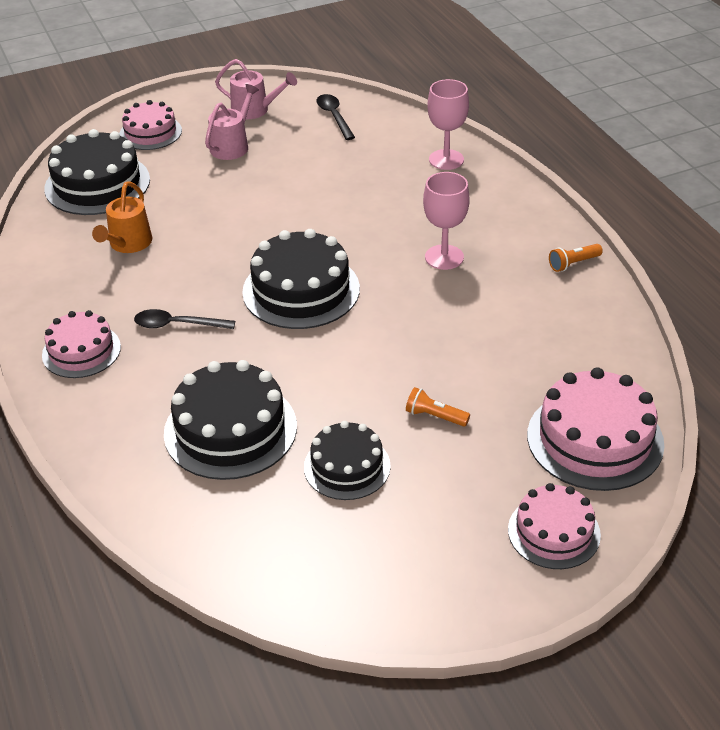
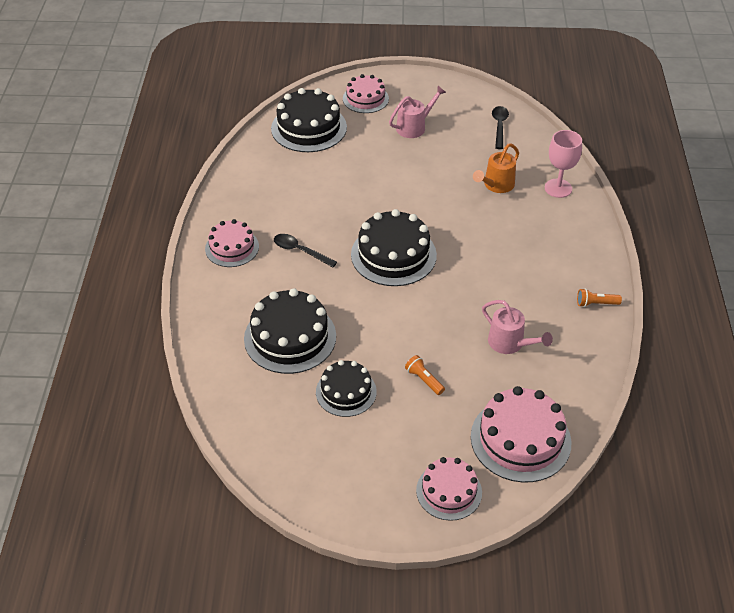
camera: 25 degrees right, 5 degrees up
orange watering can [92,181,152,253] -> orange watering can moved to [473,144,519,193]
pink watering can [215,59,297,119] -> pink watering can moved to [482,300,553,354]
pink goblet [423,172,470,270] -> none

